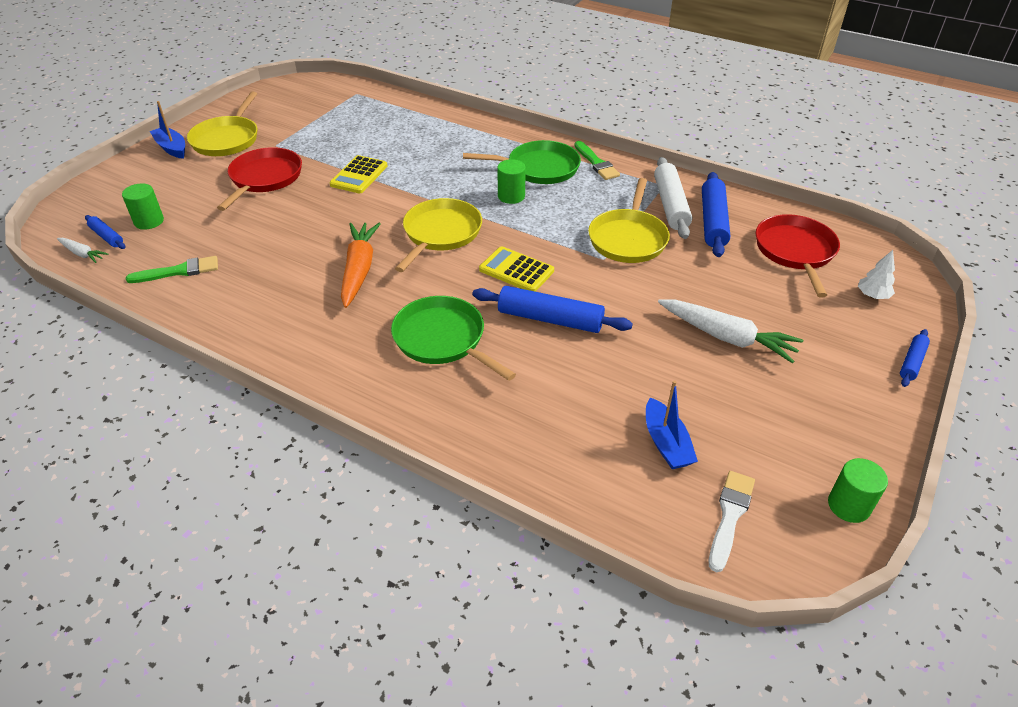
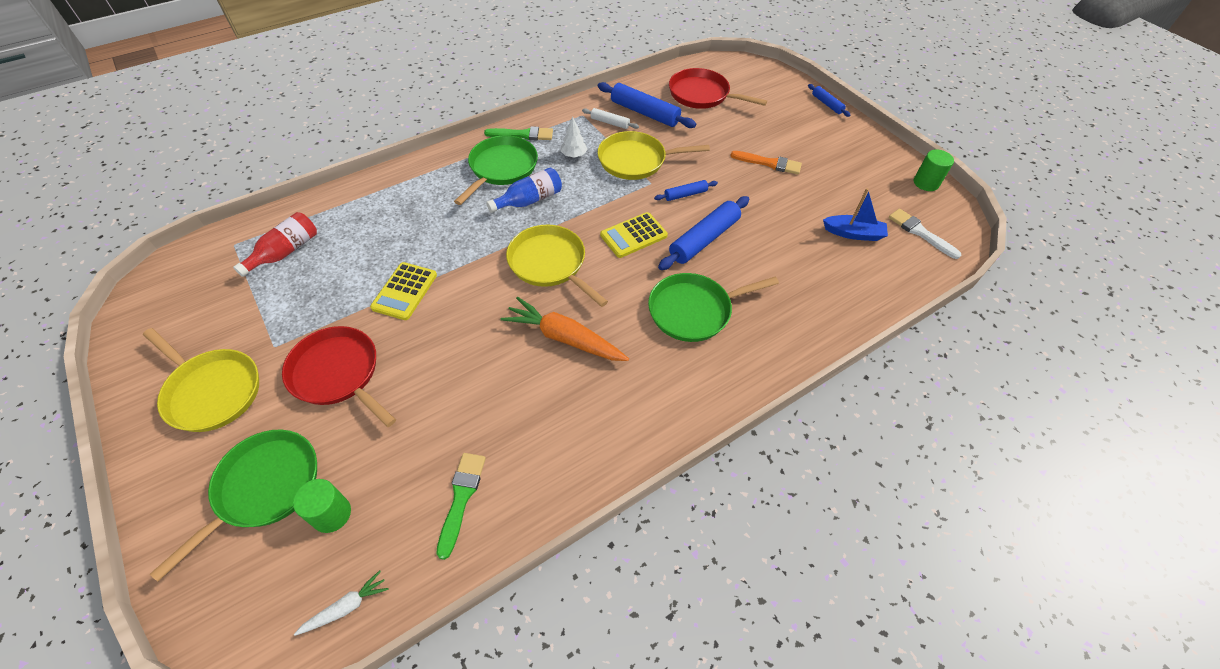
camera: 65 degrees left, 10 degrees up
blue rolling pin [85,215,125,249] -> blue rolling pin moved to [654,180,718,201]
blue boat [150,101,185,159] -> none
yellow calculator [329,155,387,193] -> yellow calculator turned 60 degrees clockwise [370,262,437,320]
green cylinder [497,159,526,204] -> blue bottle [486,167,562,213]
yellow pan [588,178,670,263] -> yellow pan turned 135 degrees clockwise [598,131,710,180]
white rolling pin [654,157,692,239] -> white rolling pin [582,108,639,129], size x0.53
white carrot [658,300,803,363] -> orange brush [730,151,802,174]
white tree [858,250,895,299] -> white tree moved to [560,117,587,158]
none -> green pan [149,430,317,581]
none -> red bottle [233,212,317,277]

